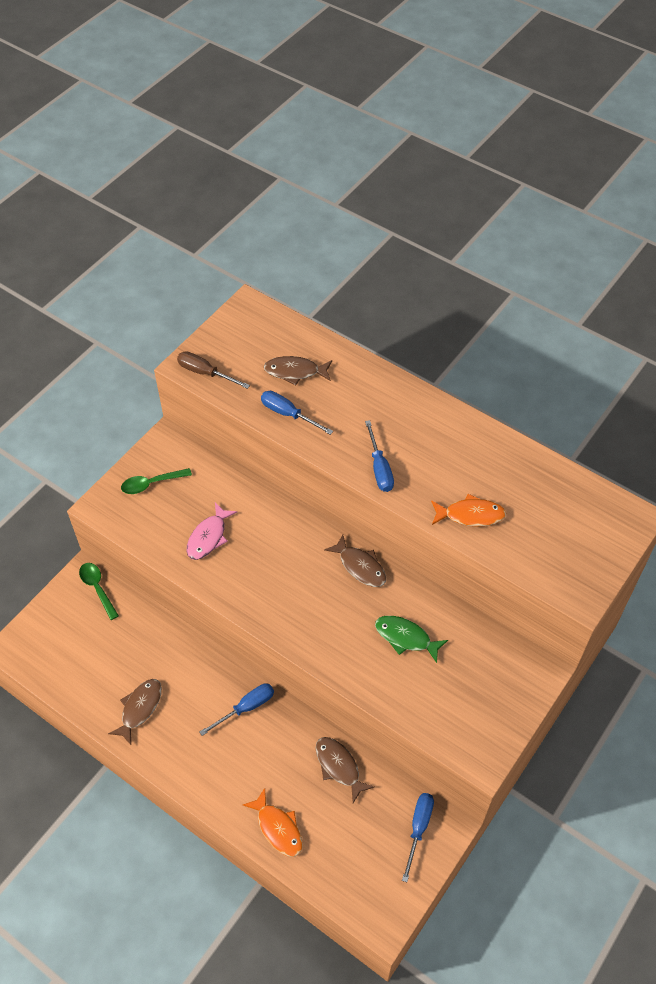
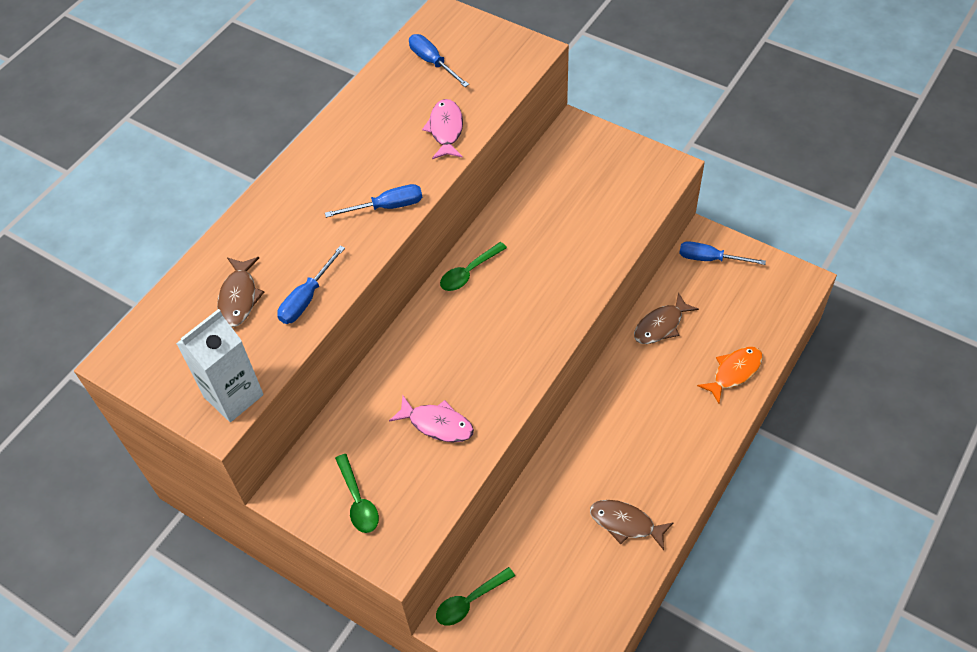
camera: 90 degrees left, 0 degrees up
brown screwdriver [177,351,250,389] -> white carton [176,309,264,422]
blue screwdriver [200,683,274,736] -> blue screwdriver moved to [409,34,469,87]
brown fish [324,535,386,587] -> green spoon [440,242,507,291]
green fish [375,616,448,663] -> none
orange fish [431,494,506,527] -> pink fish [422,99,463,159]

